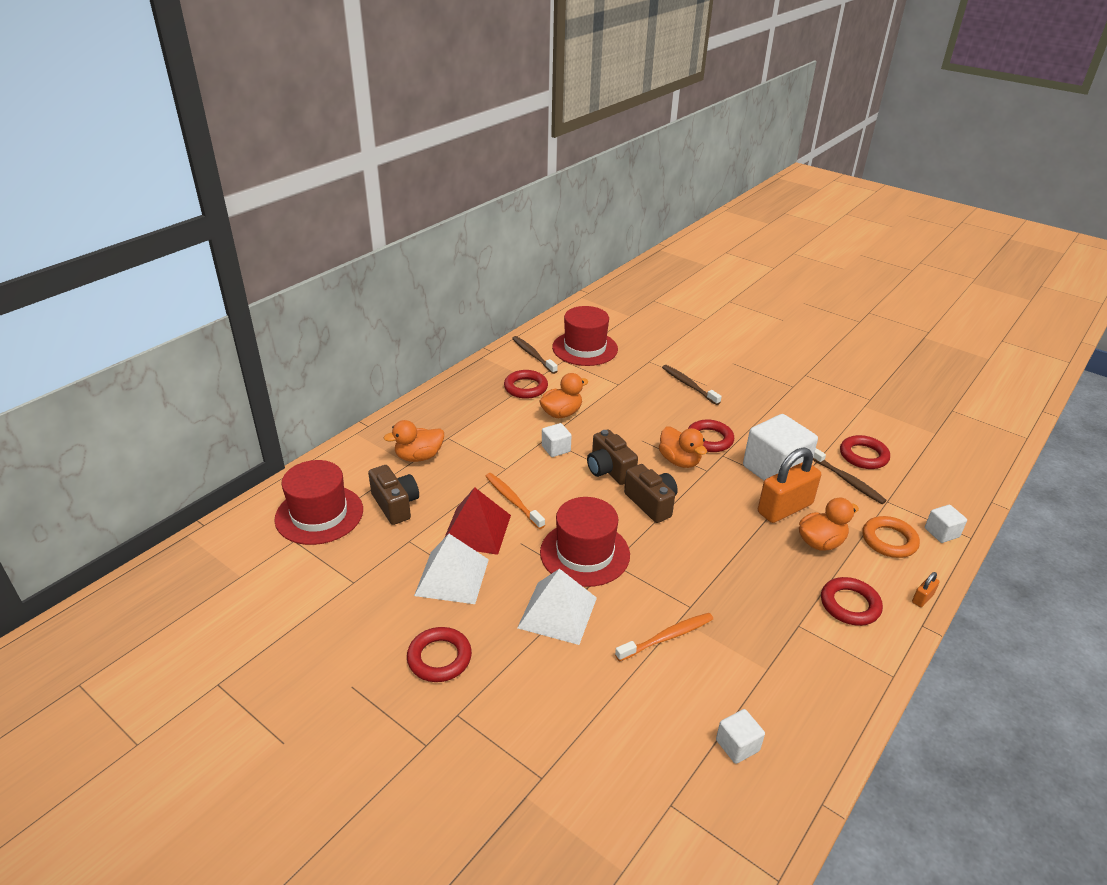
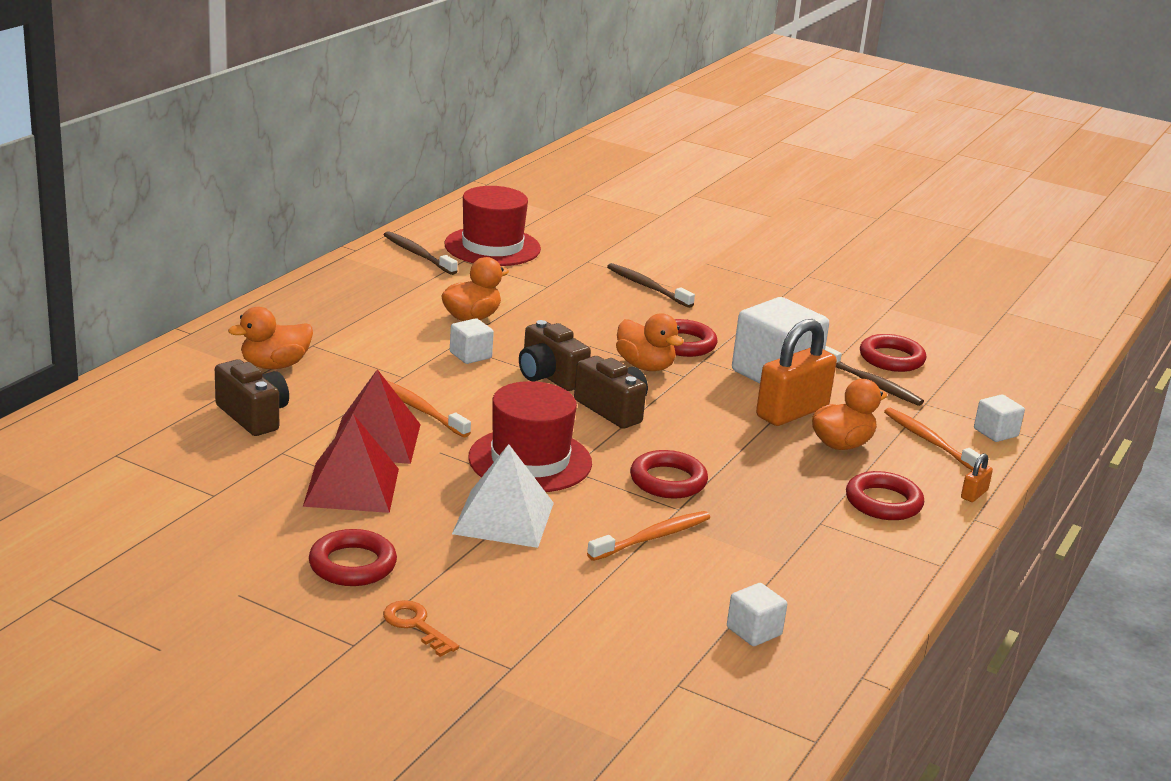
camera: 10 degrees left, 10 degrees down
red hat [274,460,363,545] -> none
white pyramid [414,534,489,604] -> red pyramid [303,414,399,513]
red ring [504,370,548,399] -> red ring moved to [630,450,708,498]
orange ring [863,516,920,558] -> orange toothbrush [884,408,983,470]
none -> orange key [383,600,459,657]

